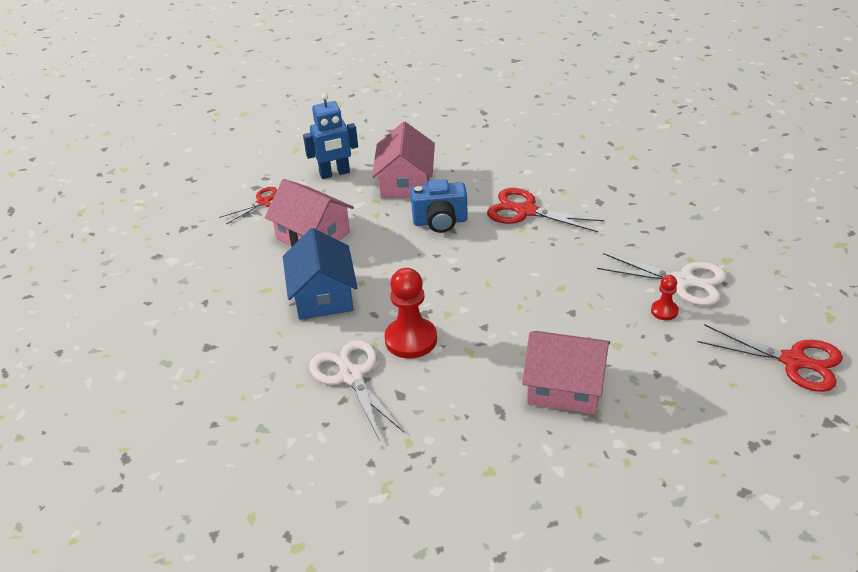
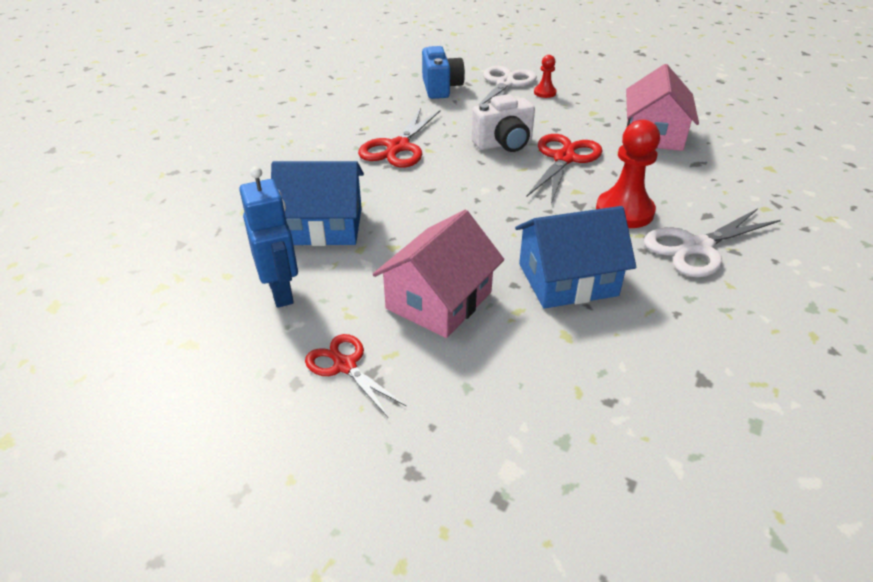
camera: 95 degrees left, 0 degrees up
pink house [372,122,435,198] -> blue house [271,161,364,246]
blue camera [411,179,468,233] -> blue camera moved to [422,46,465,99]
red scissors [697,324,843,392] -> red scissors moved to [526,134,603,204]
none -> white camera [471,94,535,152]

